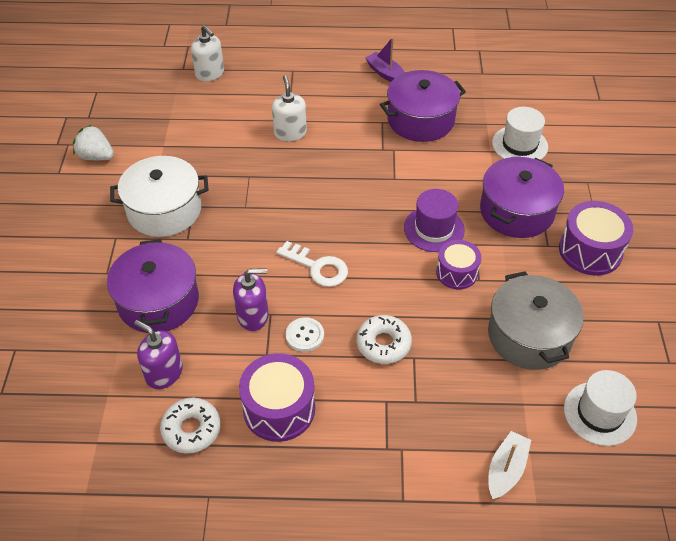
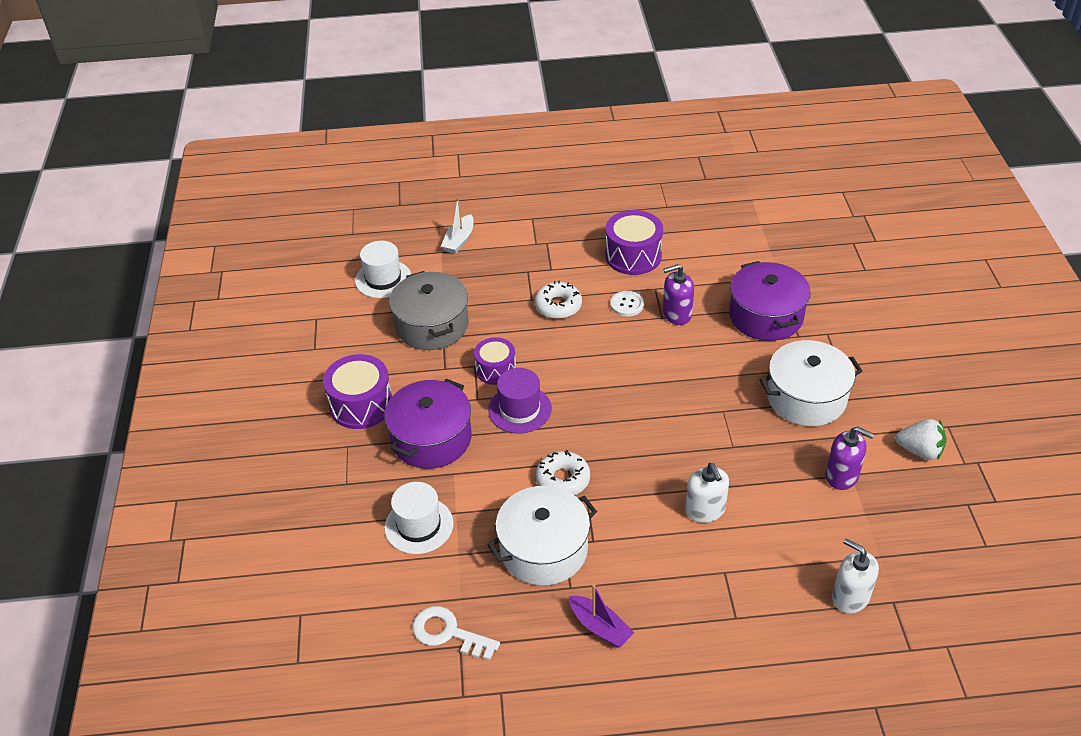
camera: 175 degrees right, 5 degrees down
purple soap dispenser [134,320,183,389] -> purple soap dispenser moved to [826,426,874,490]
white donut [160,398,220,454] -> white donut moved to [536,450,590,495]
white key [276,241,348,287] -> white key moved to [412,606,500,661]
purple pot [380,70,466,142] -> white pot [488,486,597,586]

